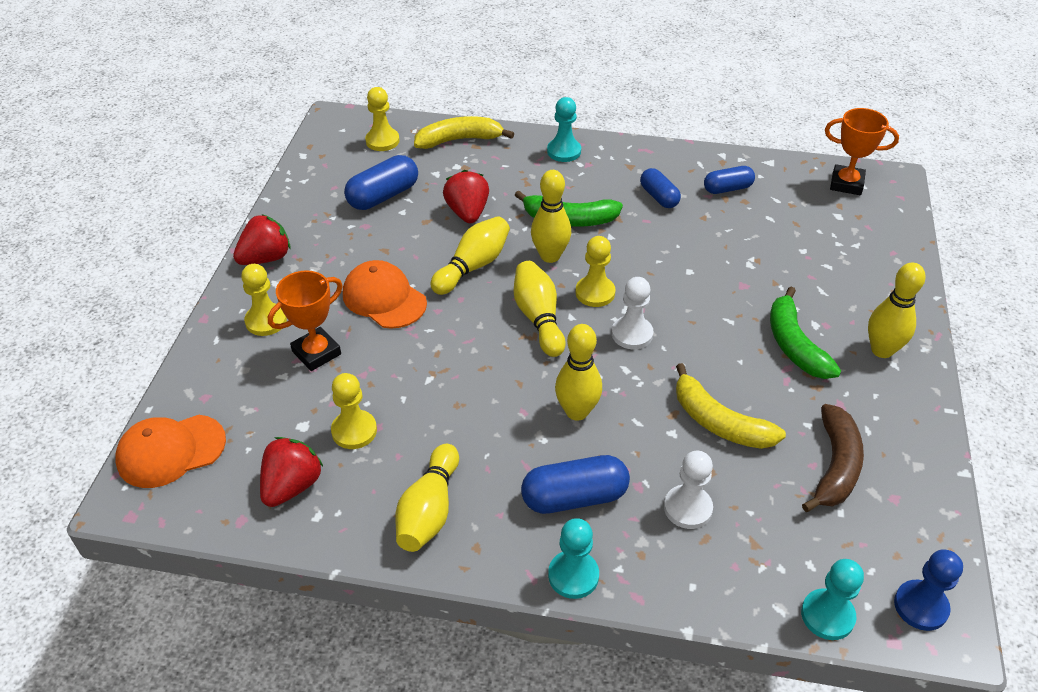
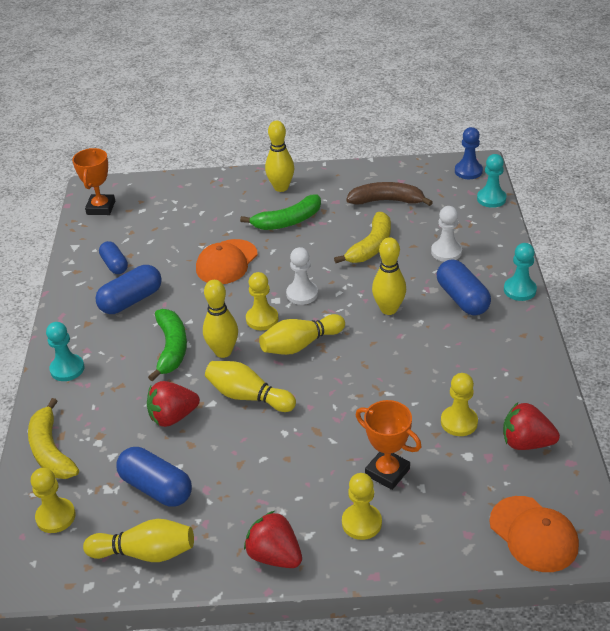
camera: 100 degrees left, 5 degrees down
orange cap [343,260,427,329] -> orange cap moved to [196,239,258,284]
yellow bowling pin [395,444,459,552] -> yellow bowling pin moved to [83,519,194,562]
blue capsule [640,168,681,208] -> blue capsule [95,265,162,314], size x1.53

